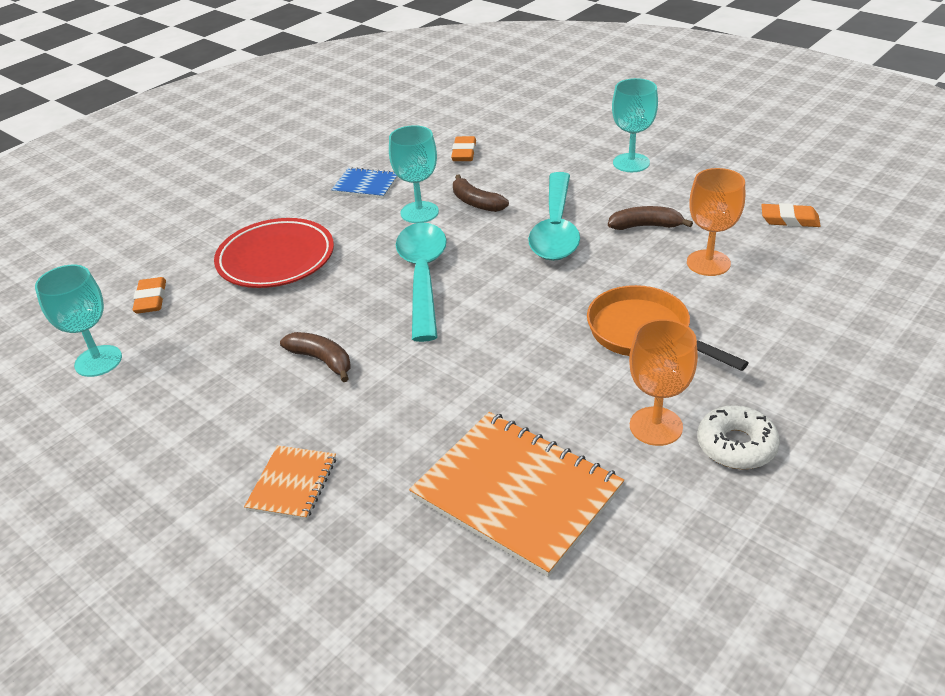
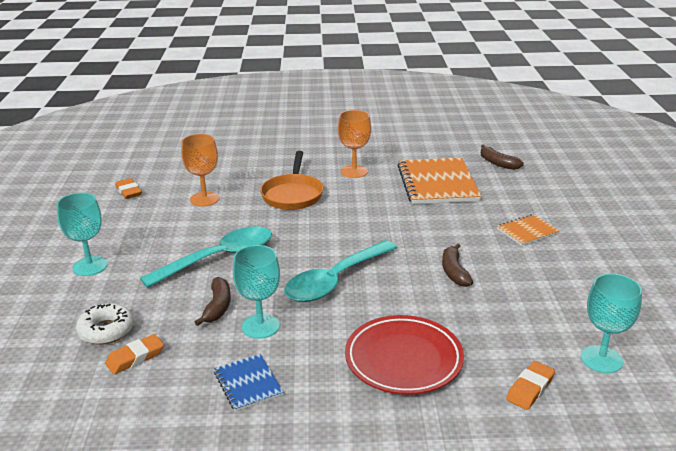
camera: 135 degrees left, 10 degrees down
brown banana [608,206,693,230] -> brown banana moved to [481,145,524,170]
white donut [697,405,780,469] -> white donut moved to [76,303,134,345]

